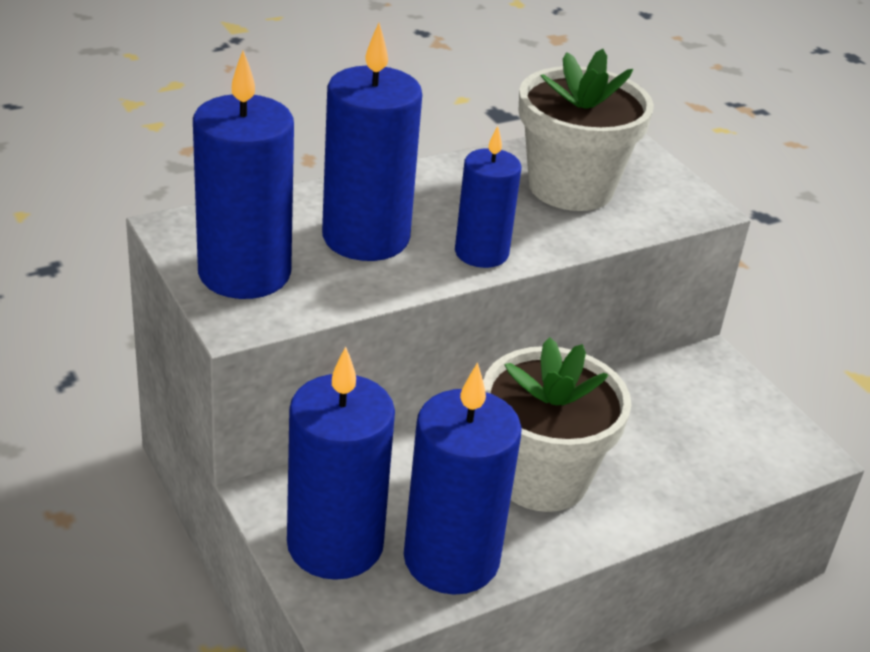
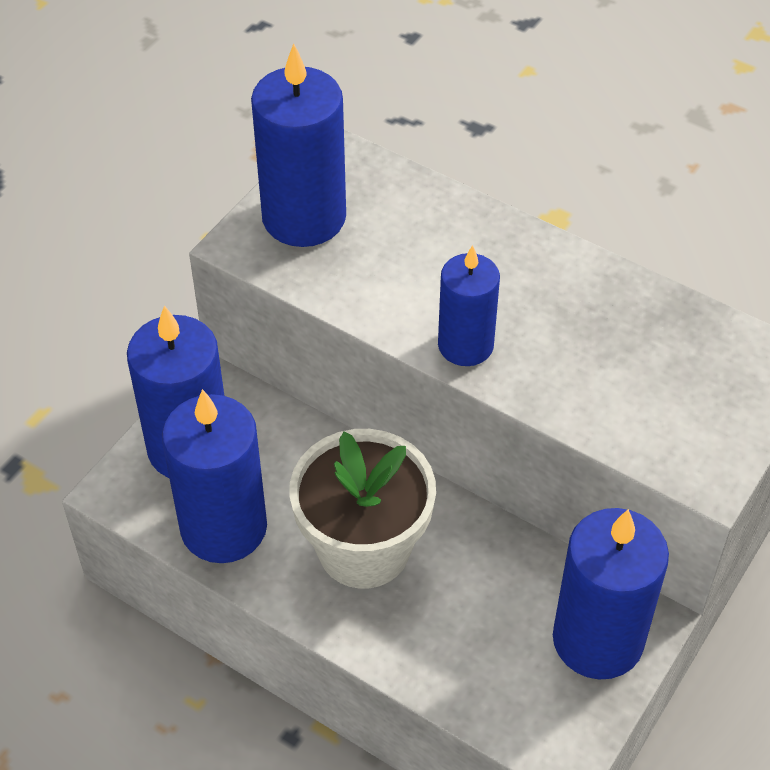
camera: 65 degrees right, 15 degrees up
blue candle [322,23,422,261] -> blue candle moved to [553,508,669,680]
white flower pot [518,49,654,211] -> none

